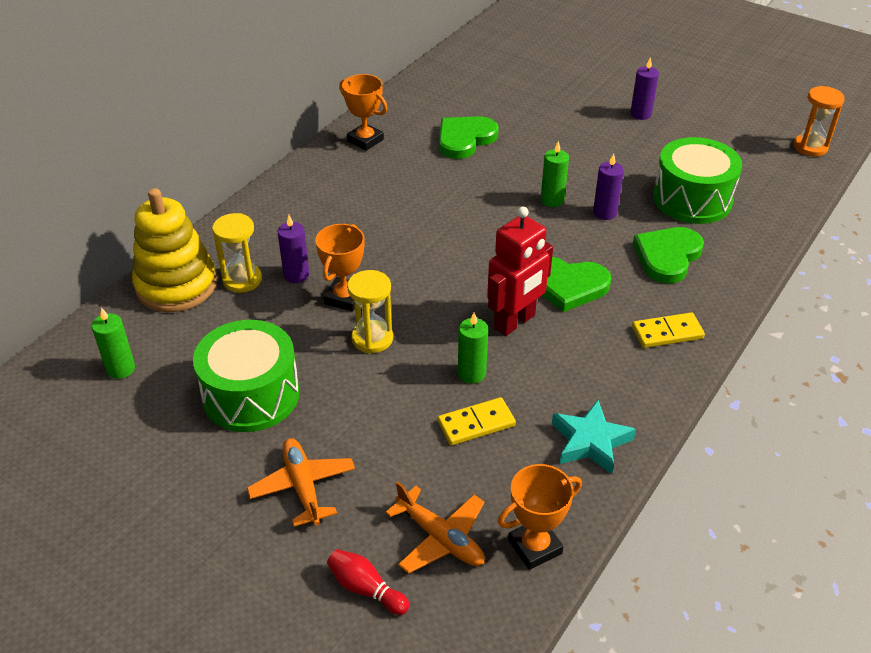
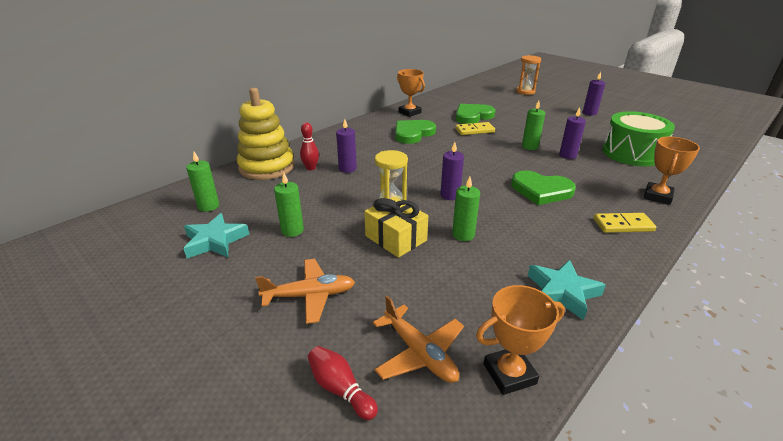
camera: 10 degrees right, 10 degrees down
green drum [193,320,300,432] -> green candle [274,173,304,237]
yellow hourglass [212,213,262,293] -> red bowling pin [300,122,319,170]
orange plane [247,438,355,526] -> orange plane turned 90 degrees clockwise [255,259,355,324]
orange trophy [315,224,364,312] -> orange trophy moved to [644,137,700,205]
yellow domino [437,397,516,445] -> yellow domino moved to [455,122,495,135]
red robot [487,207,553,336] -> none
green heart [633,227,704,283] -> green heart moved to [395,120,436,144]
orange hourglass [794,86,845,156] -> orange hourglass moved to [516,55,541,95]
none -> turquoise star [183,213,249,258]
none -> yellow gift [364,197,428,258]
none -> purple candle [440,142,464,200]

